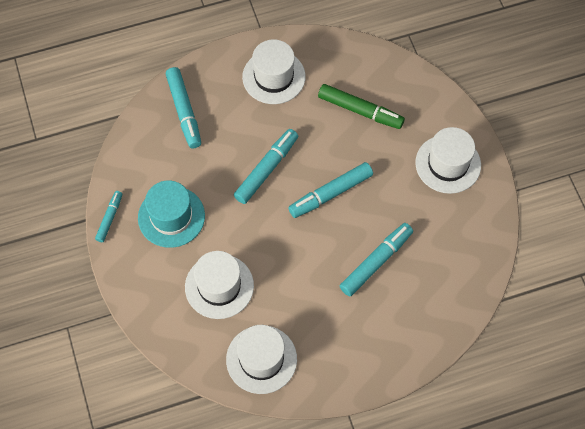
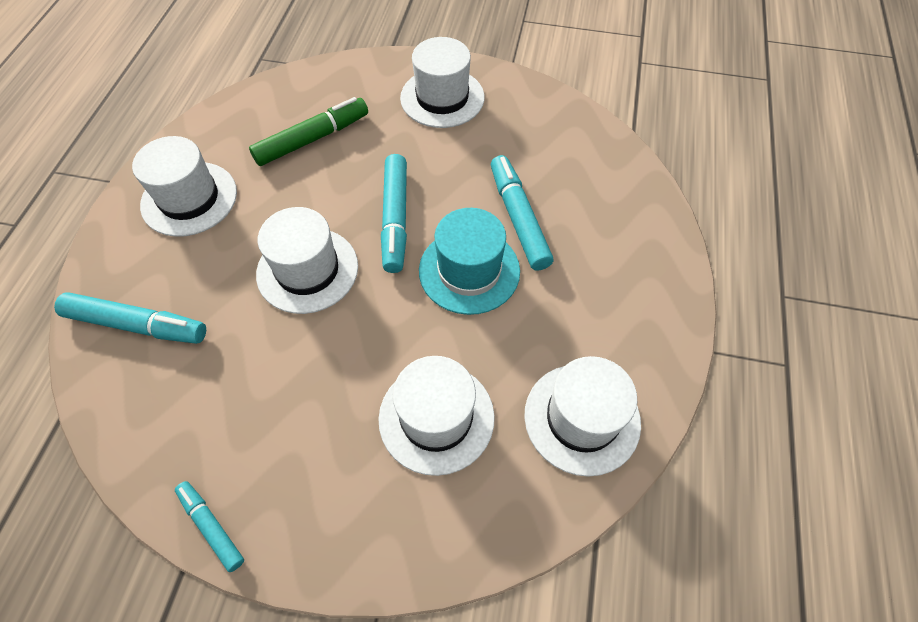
camera: 60 degrees left, 5 degrees down
turquoise hat [138,181,205,248] -> turquoise hat moved to [419,208,520,315]
turquoise marker [234,129,298,204] -> white hat [256,207,358,314]

